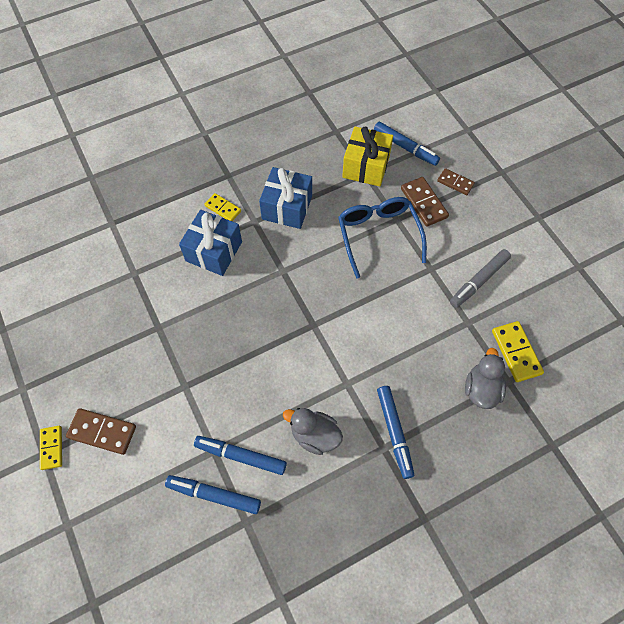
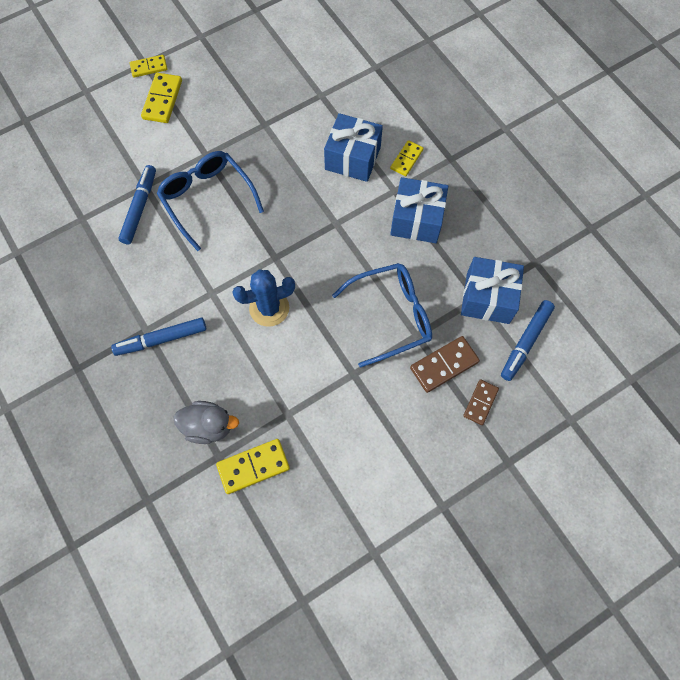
camera: 85 degrees right, 5 degrees up
brown domino [66,408,136,455] -> yellow domino [141,73,182,123]
blue marker [165,475,261,514] -> none
grey duck [283,408,343,455] -> none
yellow gift [342,126,393,187] -> blue gift [461,257,524,324]
grey marker [450,249,511,308] -> none
none -> blue glasses [157,151,264,251]
none -> blue cactus [232,269,295,327]

